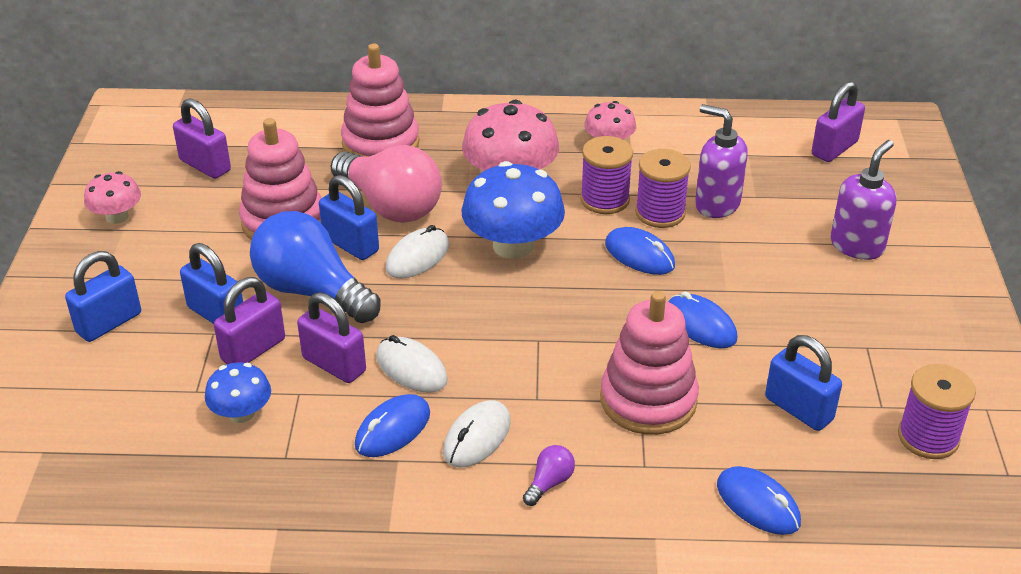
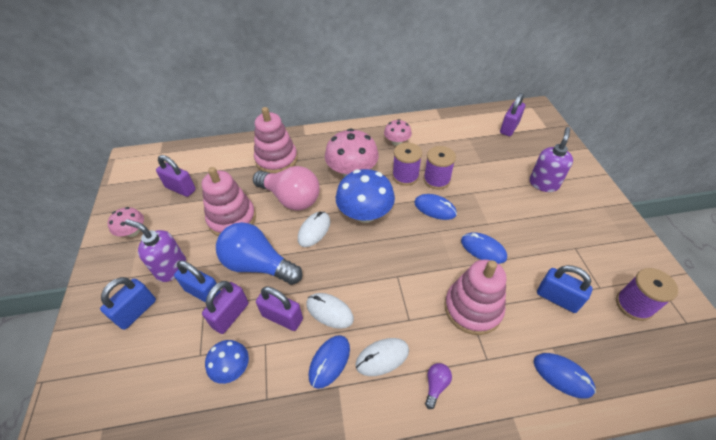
camera: 10 degrees left, 10 degrees up
blue padlock [319,175,379,260] -> none
white mouse [443,400,511,467] -> white mouse turned 45 degrees clockwise [355,338,409,376]
purple soap dispenser [695,104,748,218] -> purple soap dispenser moved to [125,219,186,282]

